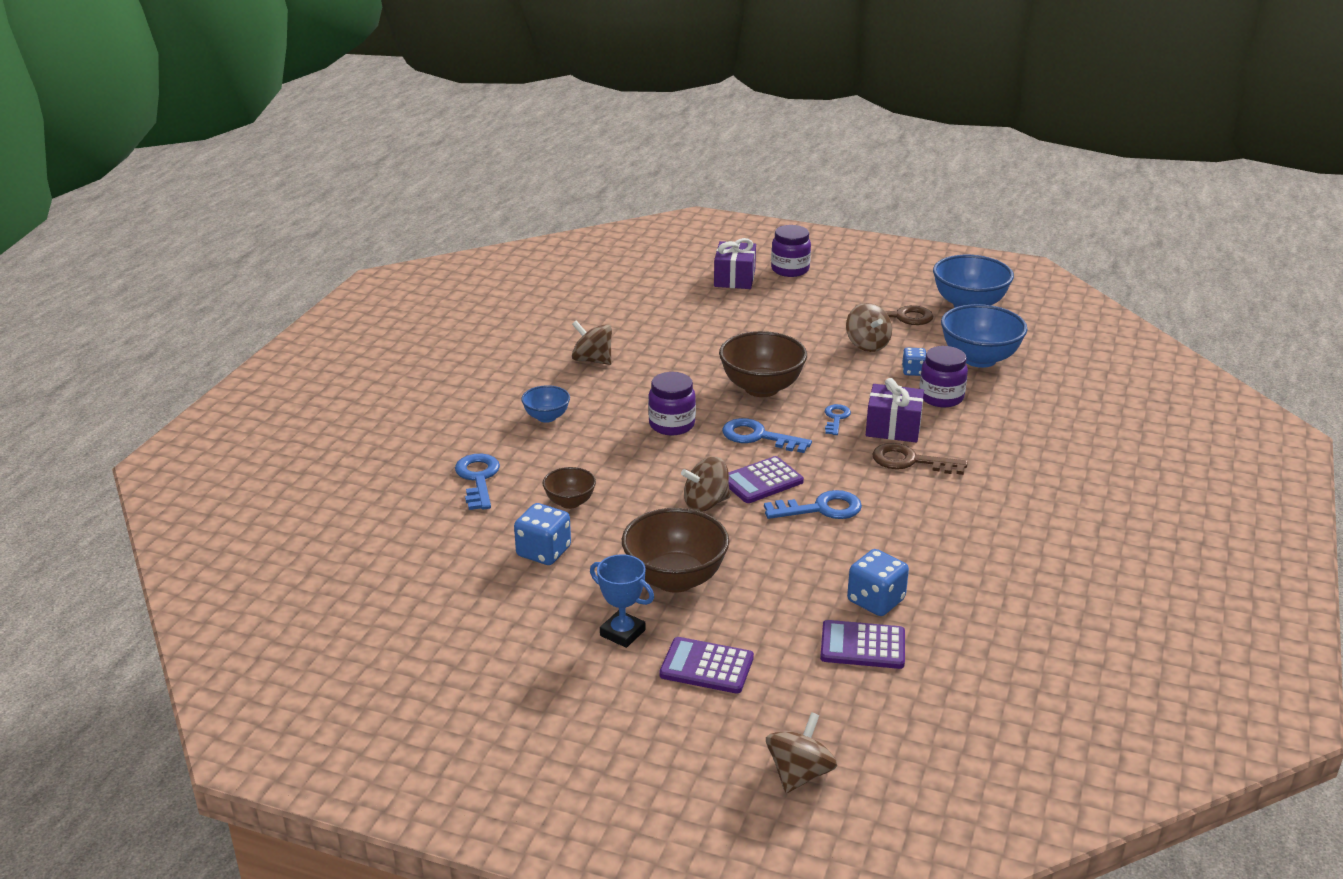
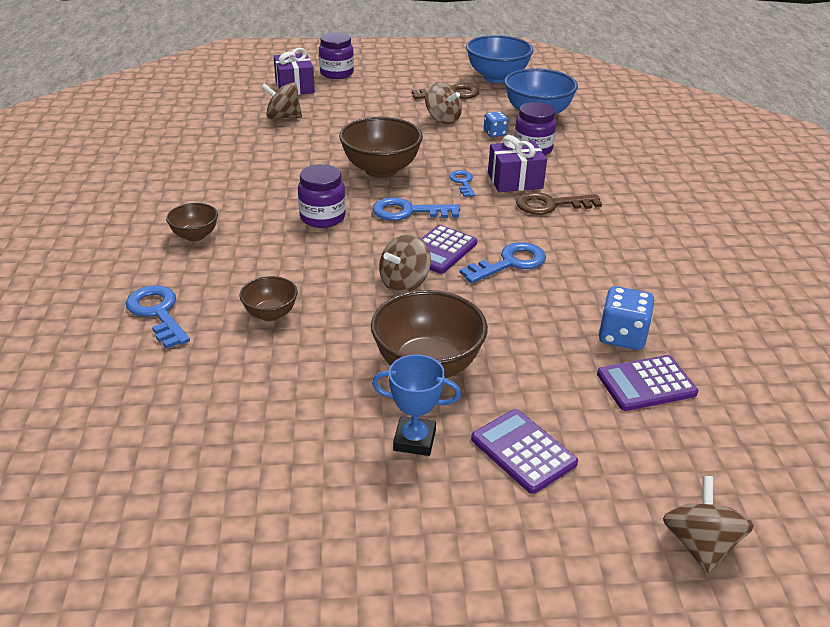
camera: 25 degrees left, 5 degrees up
blue dice [514,503,571,565] -> none
blue bowl [521,385,570,423] -> brown bowl [166,203,218,241]
brown spinning top [572,320,612,365] -> brown spinning top moved to [261,82,302,119]
purple calculator [659,637,754,694] -> purple calculator turned 60 degrees clockwise [471,409,578,494]

